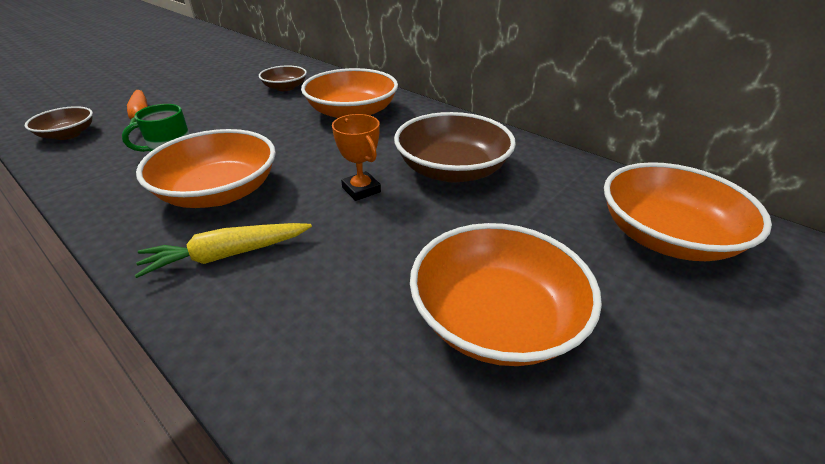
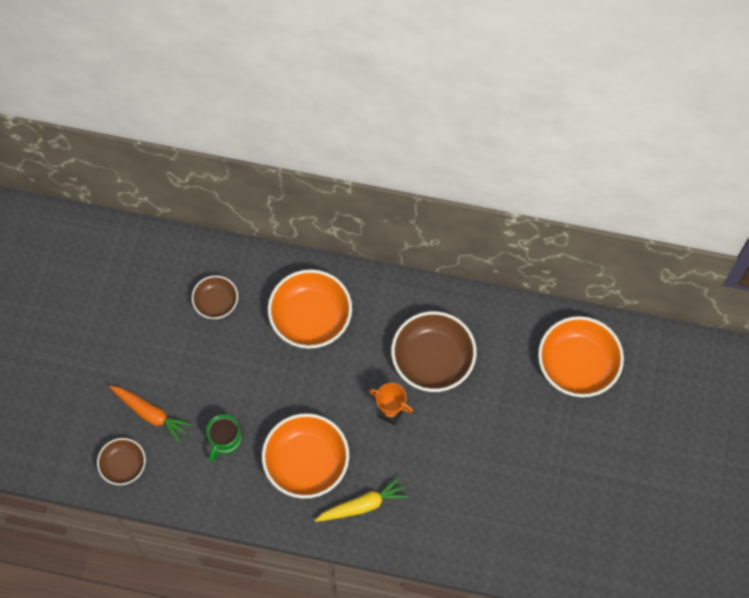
camera: 30 degrees left, 30 degrees up
yellow carrot [135,223,312,278] -> yellow carrot turned 150 degrees counterclockwise [315,477,409,522]
orange bowl [410,223,602,366] -> none

